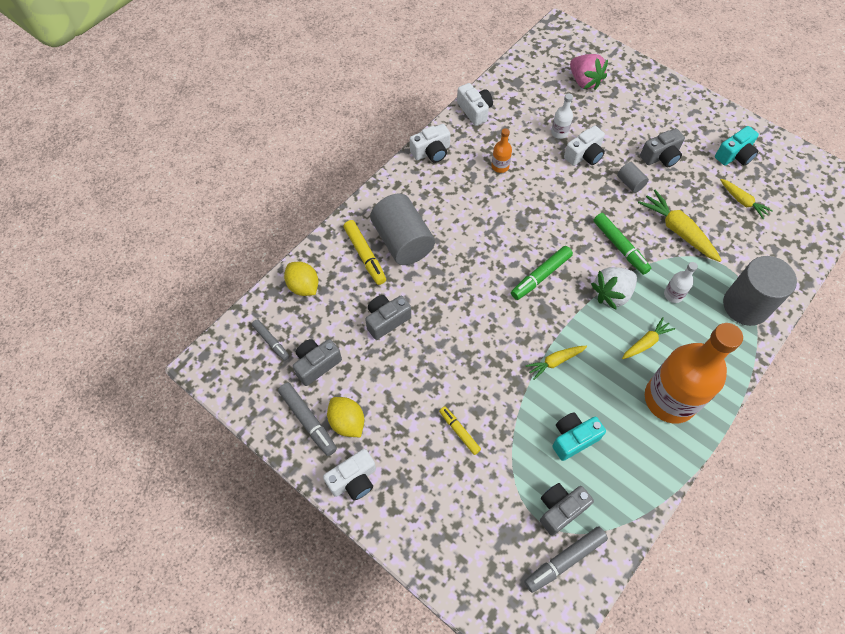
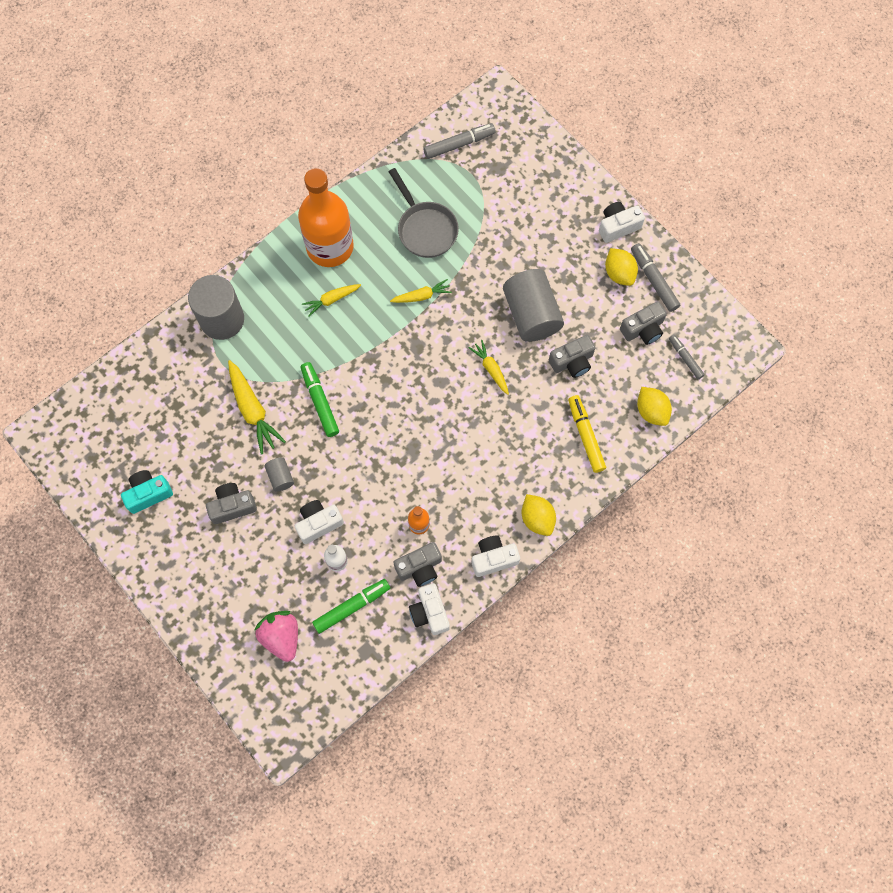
camera: 170 degrees left, 10 degrees up
grey cylinder [370,193,435,265] -> grey cylinder moved to [503,269,564,342]
yellow marker [439,406,481,455] -> none
green marker [511,246,573,300] -> green marker moved to [312,579,390,634]
grey camera [540,483,594,536] -> grey camera moved to [393,542,442,587]
turquoise camera [552,412,606,461] -> grey pan [389,168,459,258]
white strawberry [591,267,637,310] -> none
white bottle [664,262,698,303] -> none
yellow carrot [720,179,773,219] -> yellow carrot moved to [469,340,509,395]
none -> yellow lemon [522,494,556,536]

